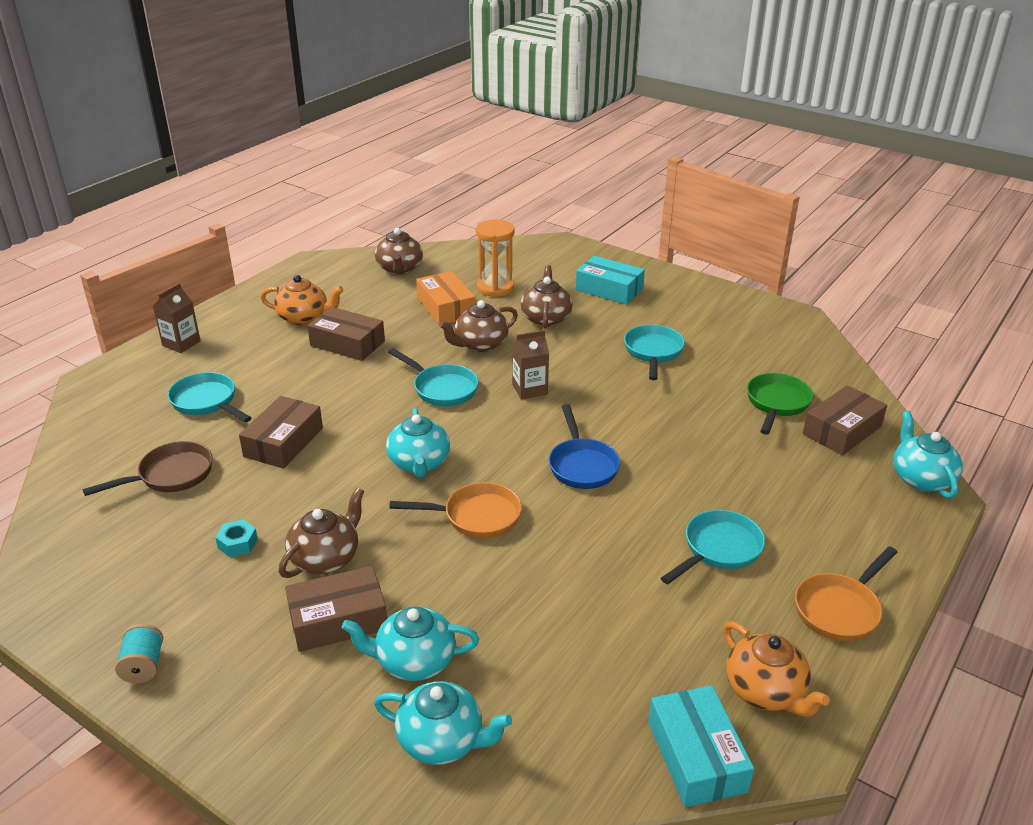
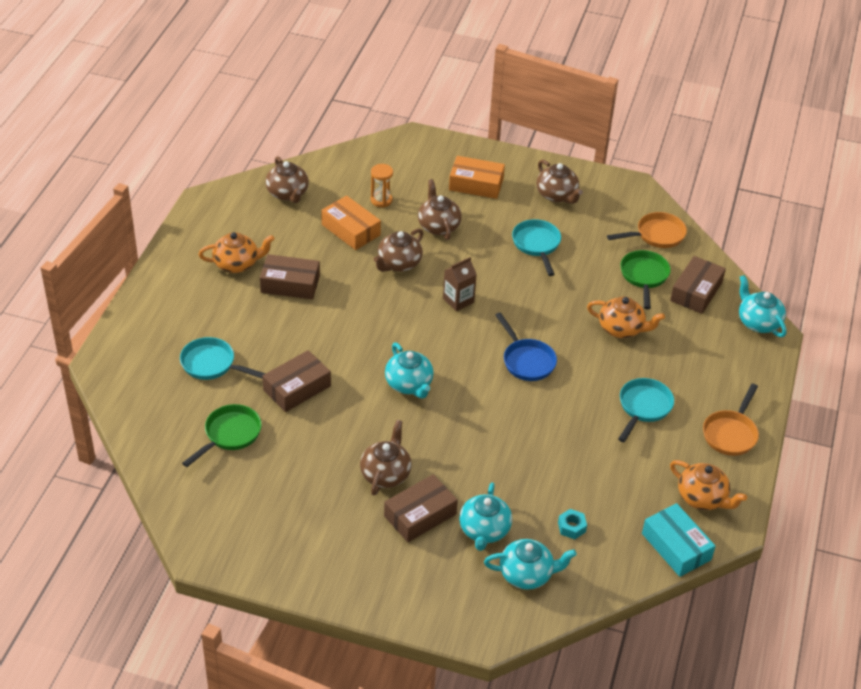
camera: 20 degrees left, 10 degrees up
brown pan [82,441,213,496] -> green pan [182,404,262,467]
turquoise spool [115,624,163,683] -> none
brown carton [153,283,201,353] -> none
turquoise nut [215,520,258,557] -> turquoise nut moved to [558,509,587,539]
brown box [239,396,323,469] -> brown box turned 45 degrees clockwise [262,350,331,412]
turquoise teapot [342,607,479,681] -> turquoise teapot turned 60 degrees counterclockwise [459,482,512,551]
turquoise pan [388,348,479,406] -> none
orange pan [389,482,522,538] -> orange pan moved to [607,212,687,248]
orange hourglass [476,220,515,297] -> orange hourglass [371,164,393,207], size x0.67
turquoise box [576,256,645,305] -> orange box [449,156,505,199]
none -> brown teapot [536,160,583,204]
none -> orange teapot [587,297,665,338]

